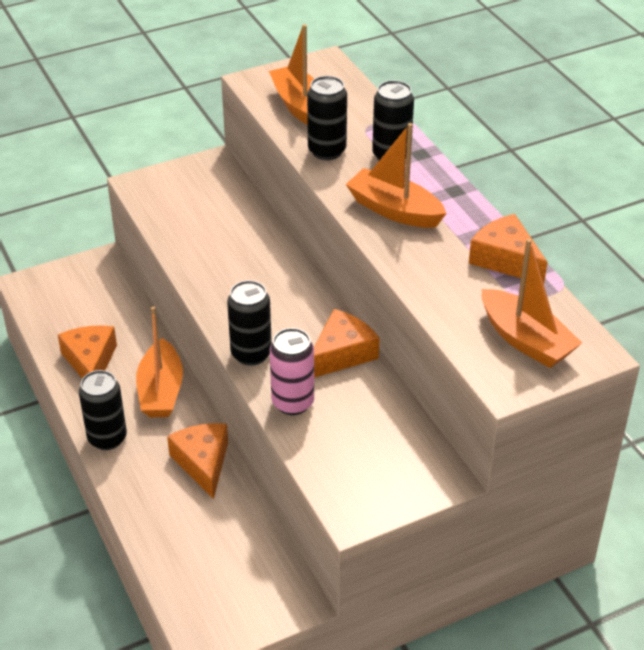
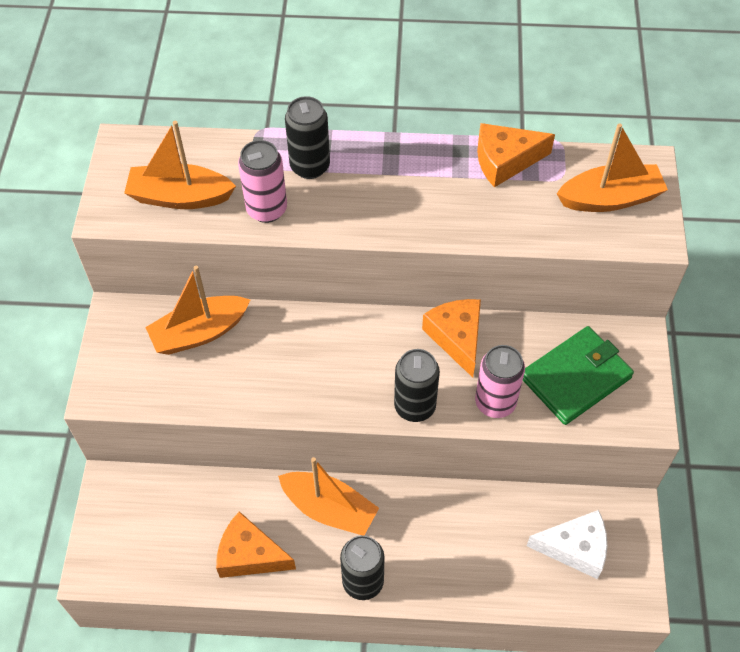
camera: 60 degrees left, 15 degrees up
orange cheese [167,423,228,499] -> none
black can [307,76,347,160] -> pink can [238,140,287,223]
orange boat [346,123,447,228] -> orange boat moved to [145,266,250,355]
none -> green wallet [523,326,634,425]
none -> white cheese [527,510,607,579]

